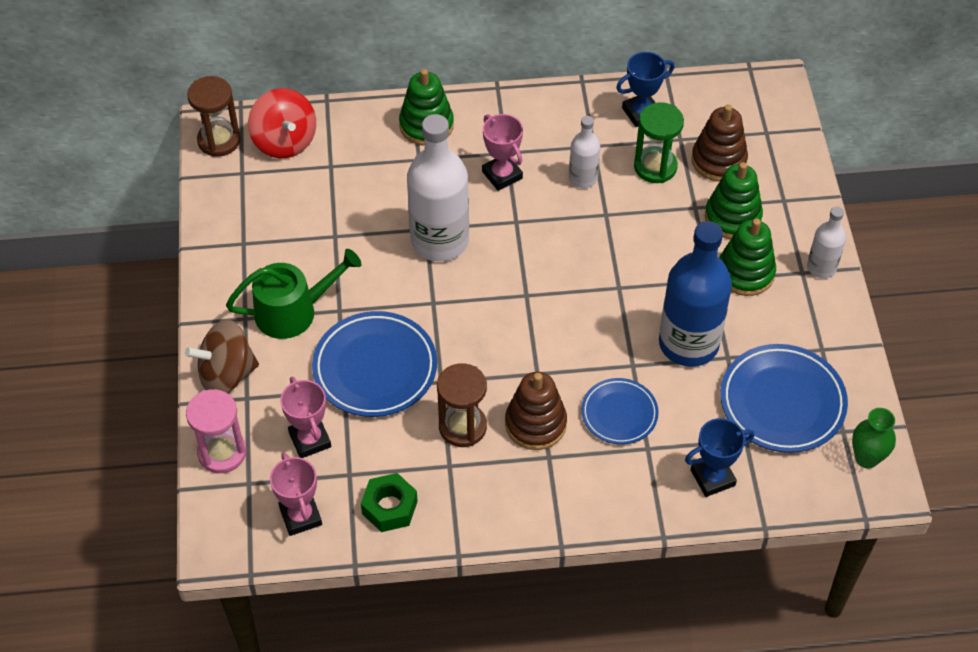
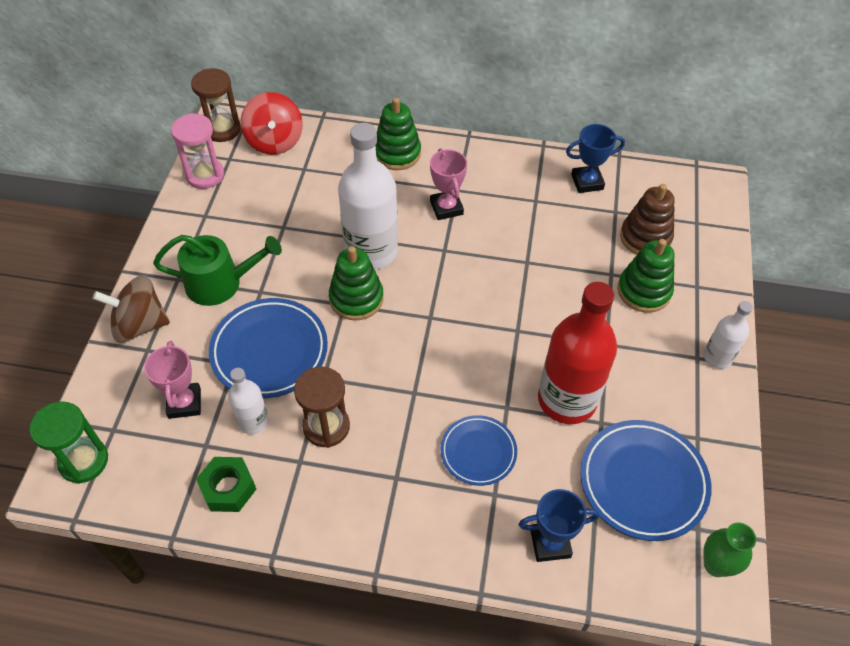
camera: 15 degrees right, 0 degrees up
pink hourglass [186,389,247,473] -> pink hourglass moved to [171,113,224,189]
pink trophy [270,453,322,536] -> none
brown stacking toy [505,372,567,450] -> none
white bottle [569,116,600,188] -> white bottle moved to [228,368,269,434]
green hourglass [634,102,684,183] -> green hourglass moved to [30,401,108,484]
blue bottle [659,221,732,367] -> red bottle [538,282,617,424]
green stacking toy [719,219,776,296] -> green stacking toy moved to [329,246,384,320]

